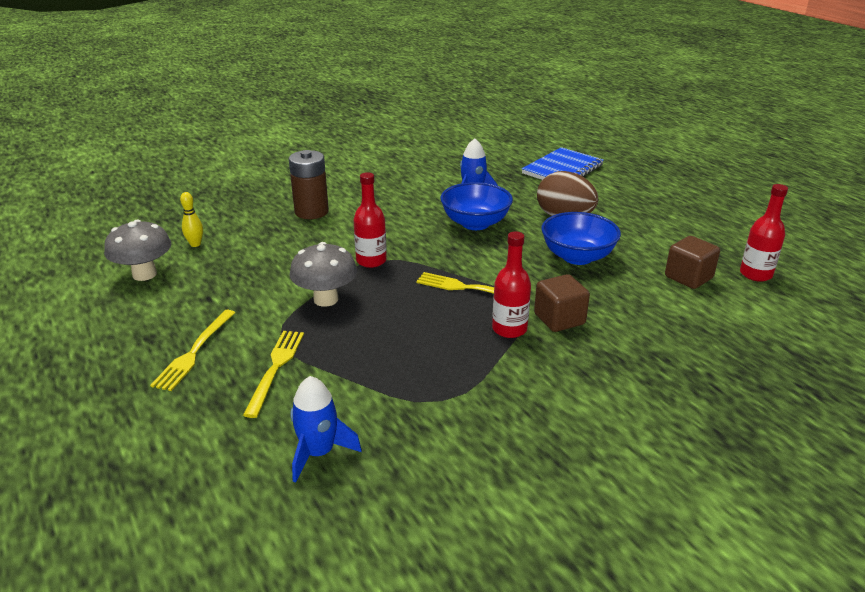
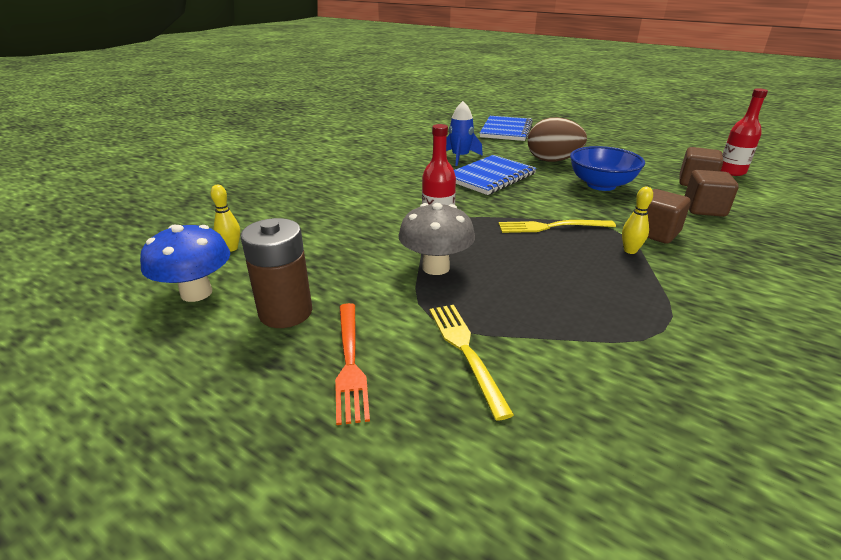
camera: 25 degrees left, 0 degrees up
grey mushroom [104,220,171,281] -> blue mushroom [140,224,230,302]
yellow fork [150,310,235,391] -> orange fork [335,303,370,425]
brown battery [289,150,329,219] -> brown battery moved to [241,218,312,328]
blue rocket [290,376,362,483] -> none
blue bowl [440,182,513,230] -> blue notebook [454,155,536,195]
red bottle [492,231,531,338] -> yellow bowling pin [622,187,653,254]
none -> brown cube [685,170,739,217]

